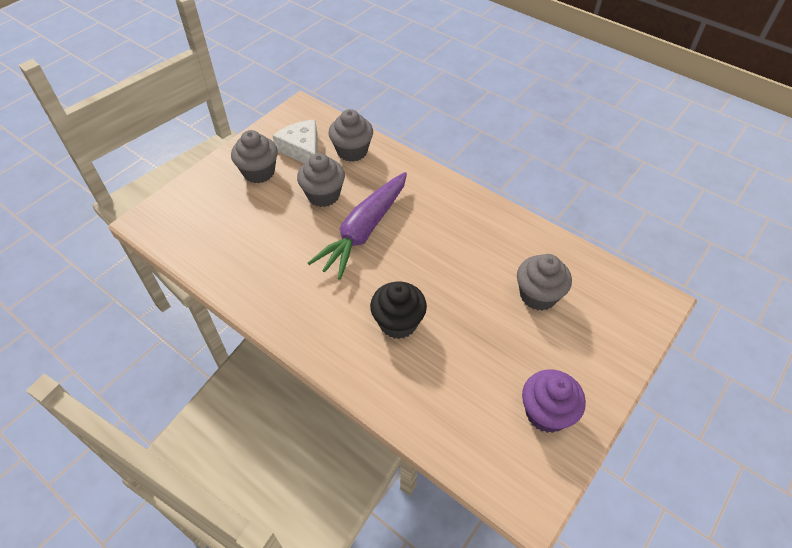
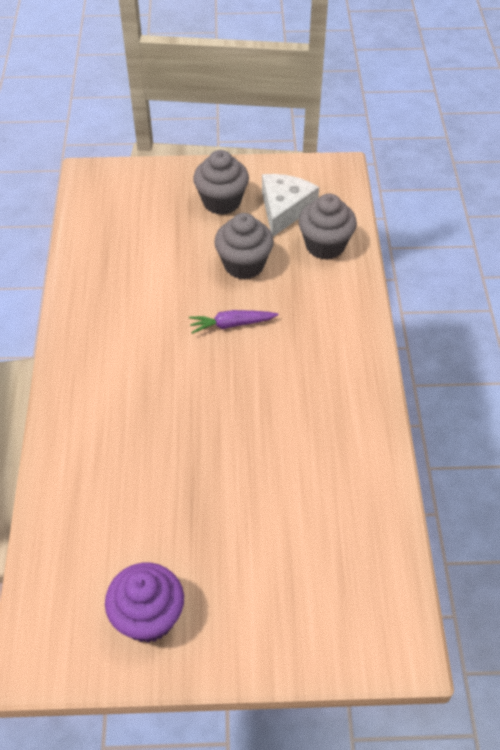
camera: 50 degrees right, 0 degrees up
purple carrot [308,172,407,280] -> purple carrot [189,310,278,334], size x0.47
black cupcake [370,281,427,339] -> none
grey cupcake [517,254,572,311] -> none

